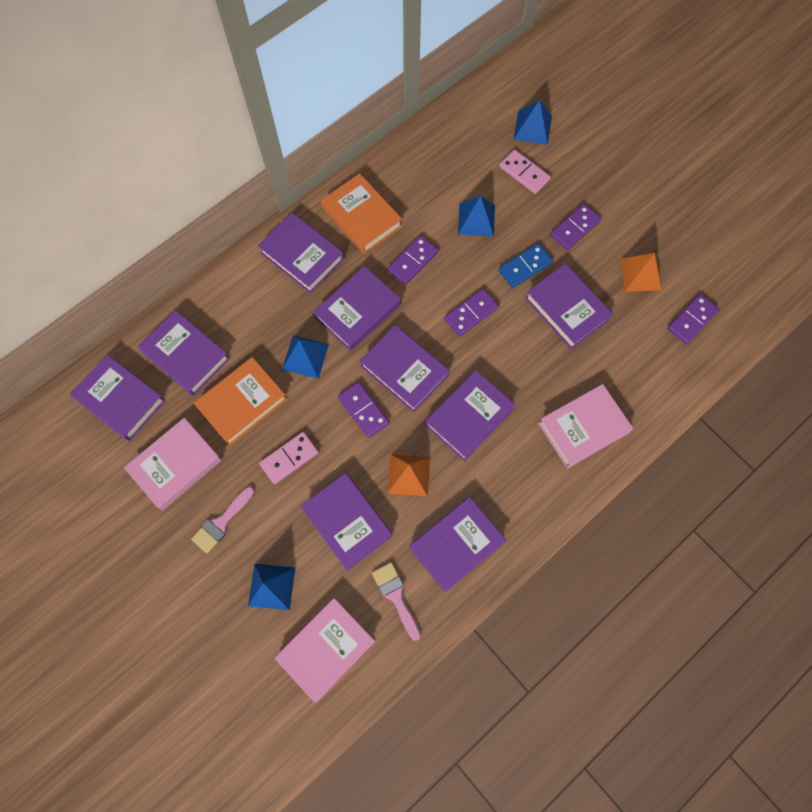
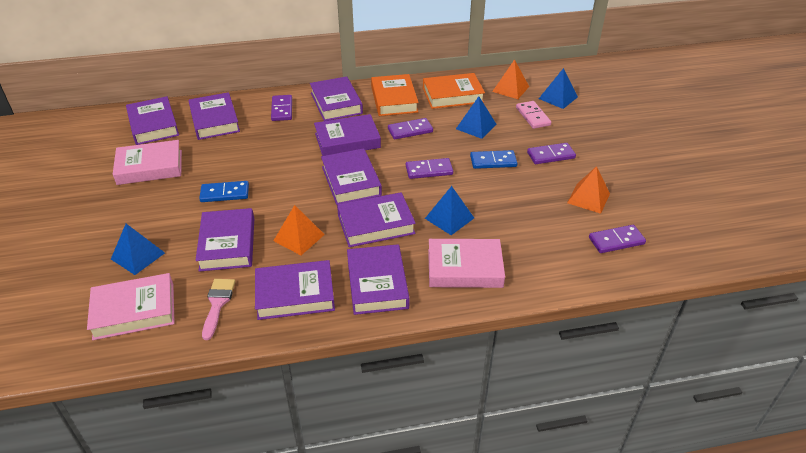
camera: 30 degrees right, 30 degrees down
pink brush [191,487,254,553] -> none
orange book [194,357,287,446] -> orange book moved to [423,73,485,109]
pink domino [259,432,319,484] -> blue domino [199,181,249,202]
blue pyramid [282,336,329,379] -> blue pyramid moved to [425,186,474,235]
purple domino [338,382,389,438] -> purple domino moved to [271,95,292,121]
purple book [525,263,613,349] -> purple book moved to [347,244,409,315]
none -> orange pyramid [492,59,529,99]

